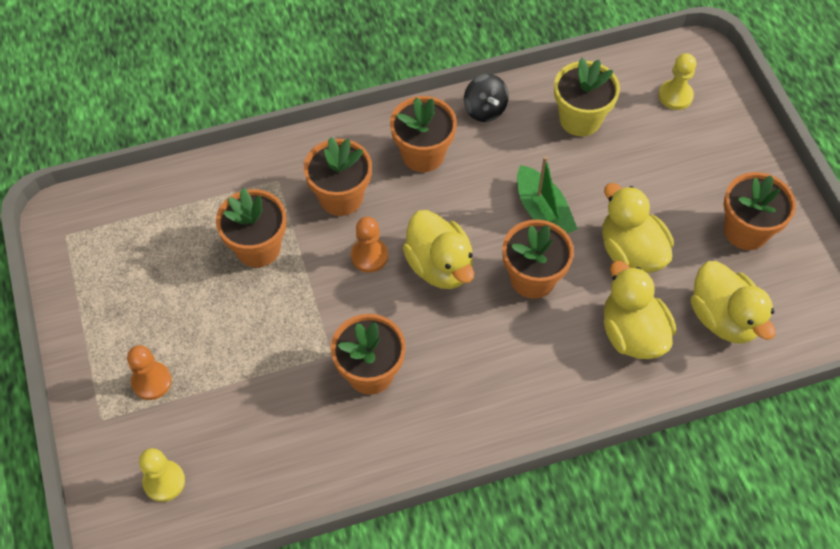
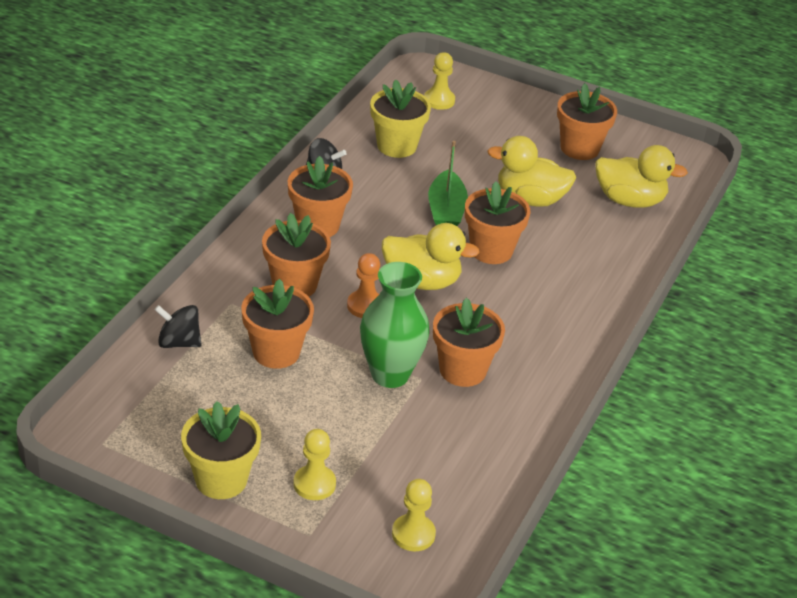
camera: 50 degrees left, 20 degrees down
orange pawn [127,345,172,400] -> yellow pawn [294,429,336,500]
green boat [517,156,578,234] -> green boat turned 75 degrees clockwise [428,141,468,226]
yellow duck [604,261,676,359] -> none
none -> black spinning top [155,305,202,348]
none -> yellow flower pot [181,401,261,499]
none -> green vase [360,262,429,388]

